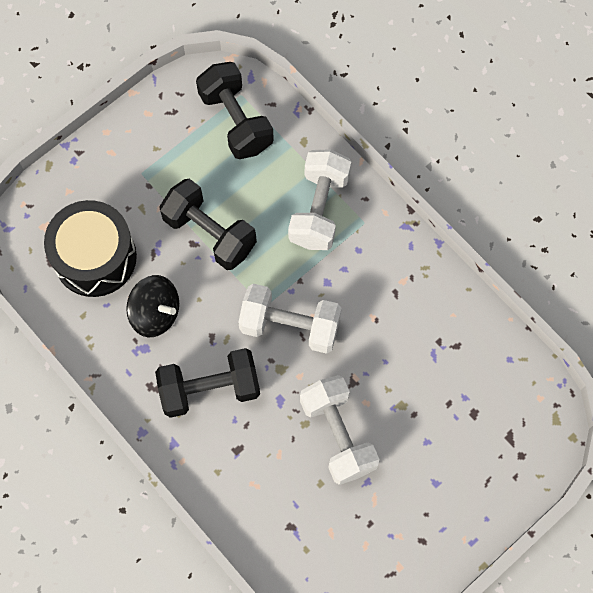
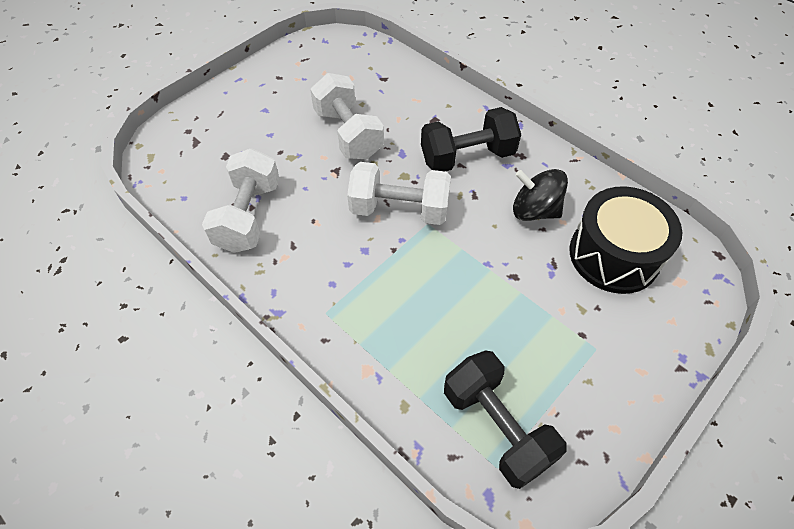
camera: 175 degrees right, 15 degrees down
black dumbbell [159,179,257,270] -> none
white dumbbell [288,149,351,250] -> white dumbbell moved to [202,148,280,253]

